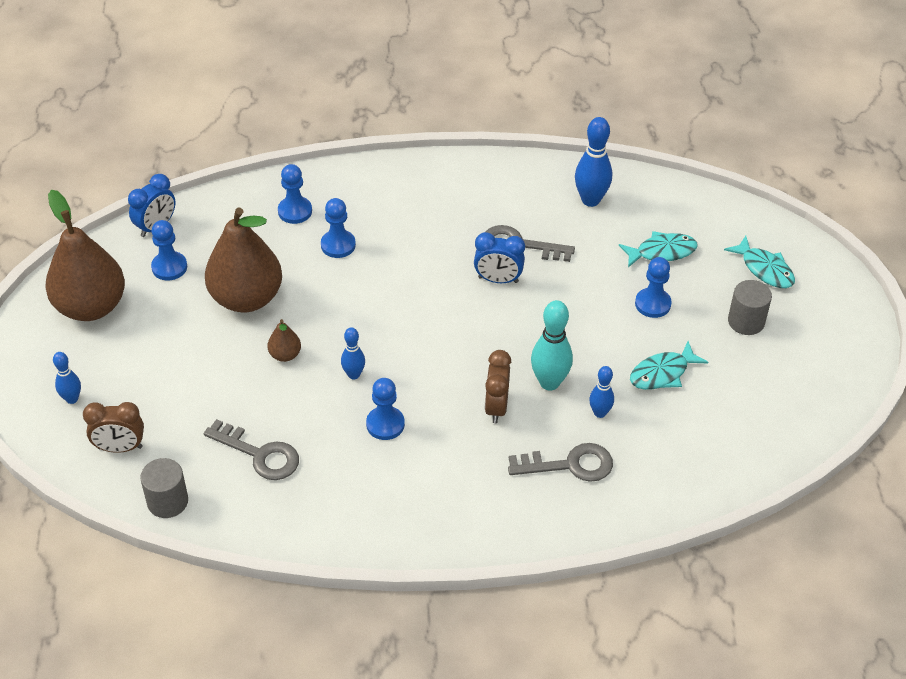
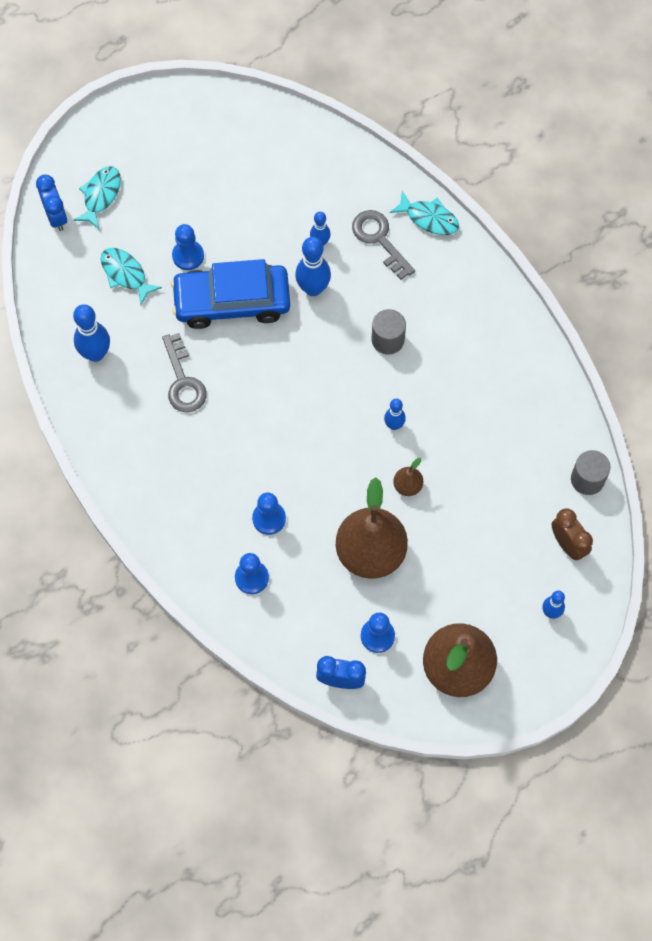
camera: 120 degrees left, 20 degrees up
grey key [204,419,299,480] -> none
blue pawn [366,378,405,440] -> none
blue clock [474,232,525,283] -> blue clock moved to [36,175,68,231]
brown clock [485,350,511,423] -> none
turquoise bowling pin [531,300,573,391] -> blue bowling pin [295,237,331,296]
turquoise fish [630,341,708,390] -> turquoise fish moved to [389,191,459,235]
grey cylinder [728,280,772,335] -> grey cylinder moved to [372,309,406,355]
none -> blue car [170,259,290,329]

